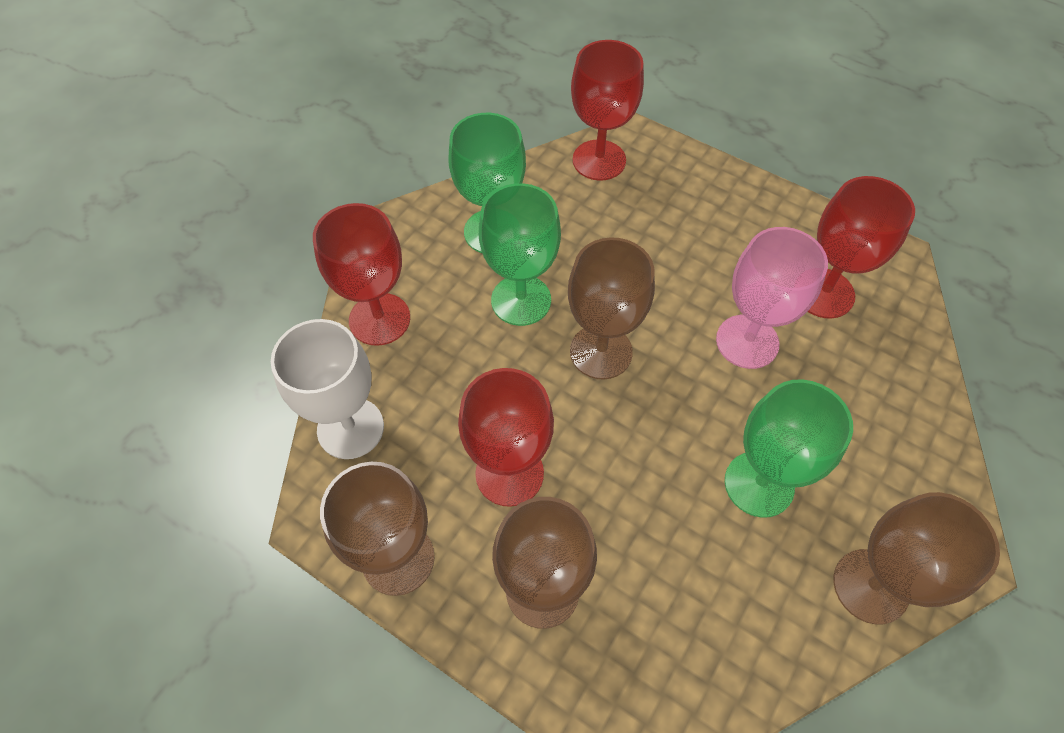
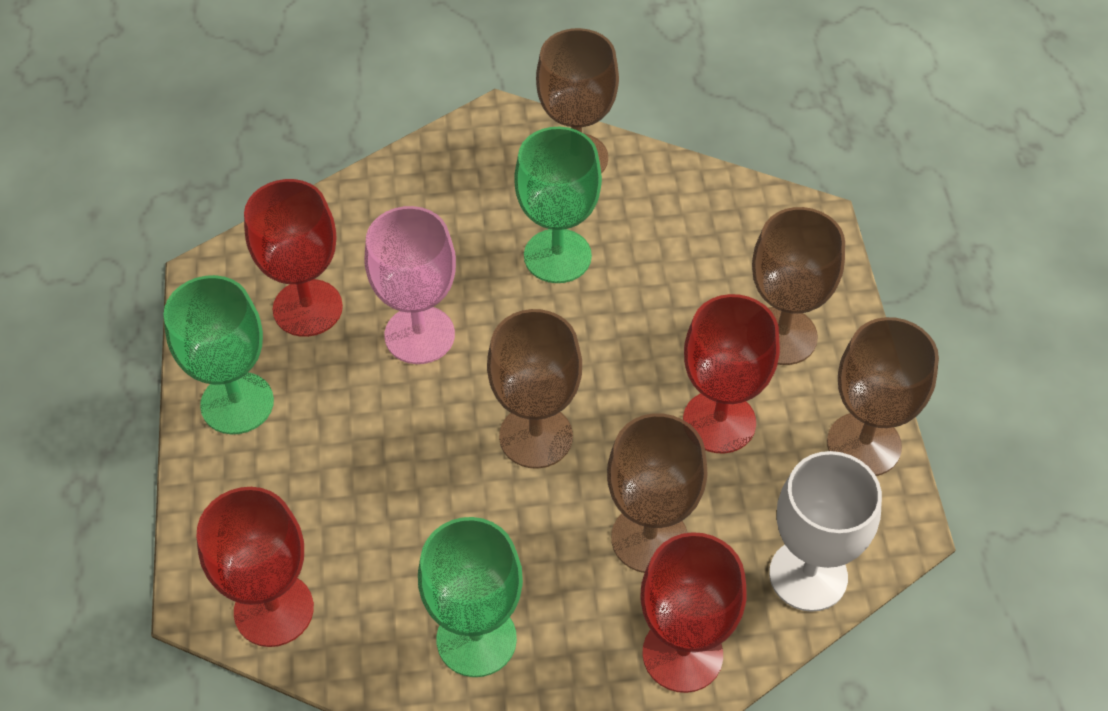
camera: 130 degrees left, 5 degrees down
green goblet [479,183,561,326] -> green goblet moved to [163,275,274,434]
none -> brown goblet [607,413,708,573]

